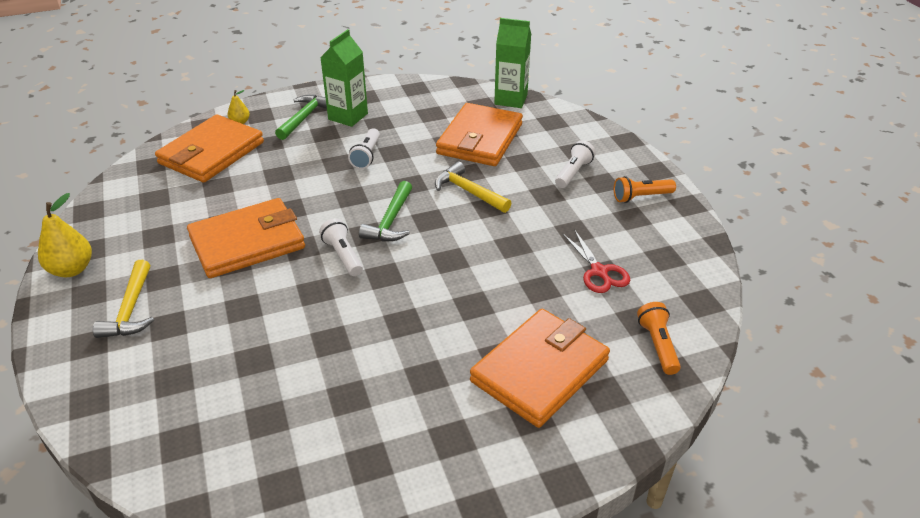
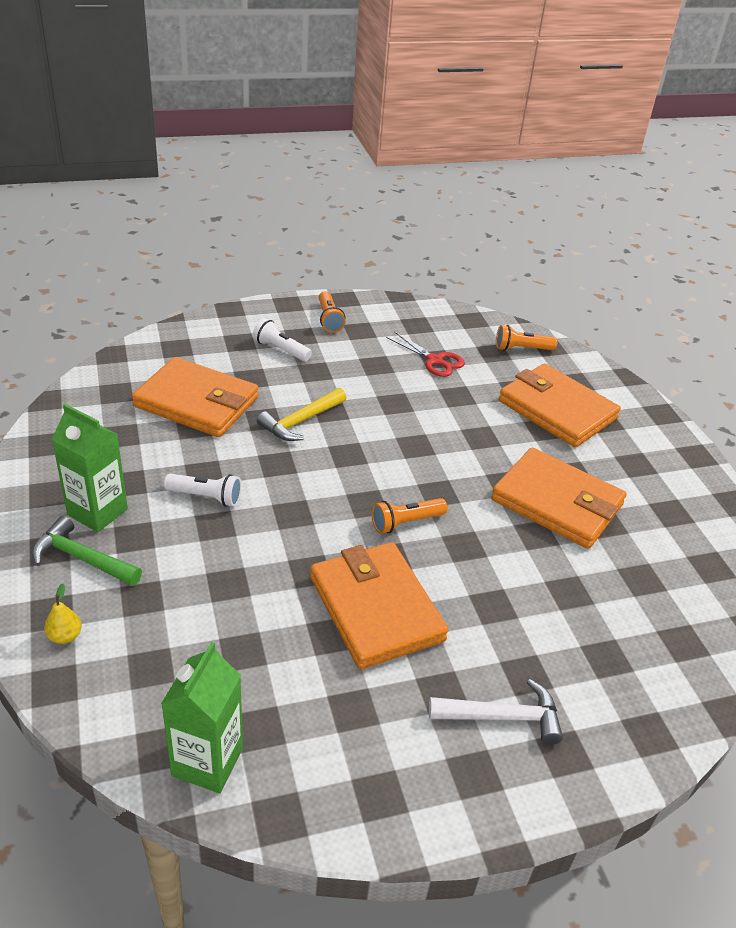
camera: 90 degrees left, 0 degrees up
yellow pear [38,193,92,277] -> none
yellow hammer [93,260,154,338] -> white hammer [429,679,563,745]
orange wallet [155,114,264,183] -> orange wallet moved to [491,448,627,549]
white flashlight [319,218,363,276] -> orange flashlight [372,498,447,534]
green hammer [359,181,412,241] -> none
green carton [494,18,531,108] -> green carton moved to [161,642,243,793]
red scissors [562,229,630,293] -> red scissors turned 60 degrees clockwise [386,331,465,377]

